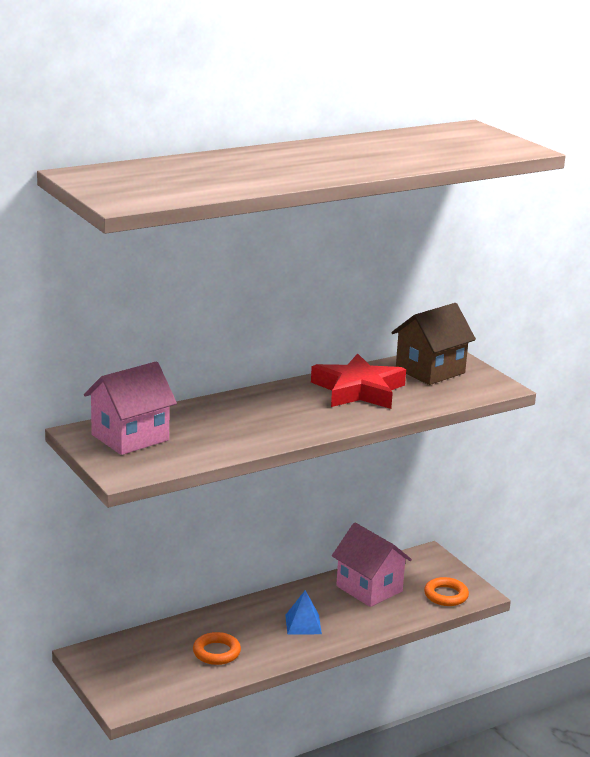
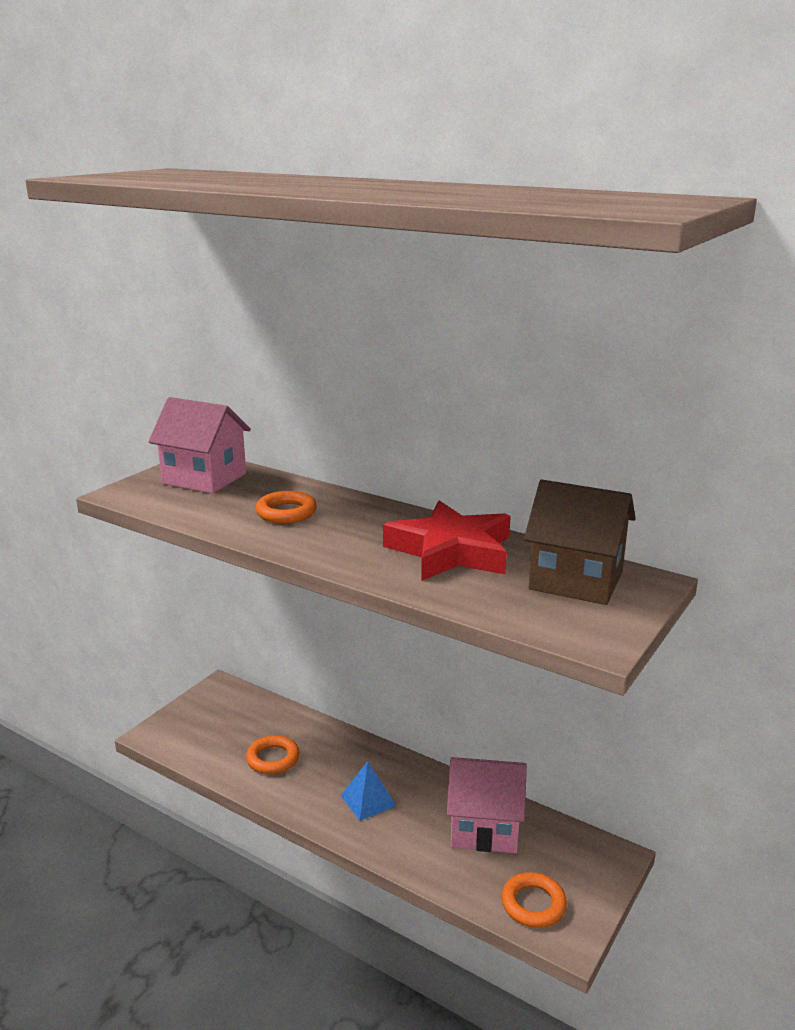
camera: 65 degrees right, 0 degrees up
pink house [332,523,412,607] -> pink house turned 75 degrees clockwise [447,757,527,853]
none -> orange ring [255,491,317,523]

